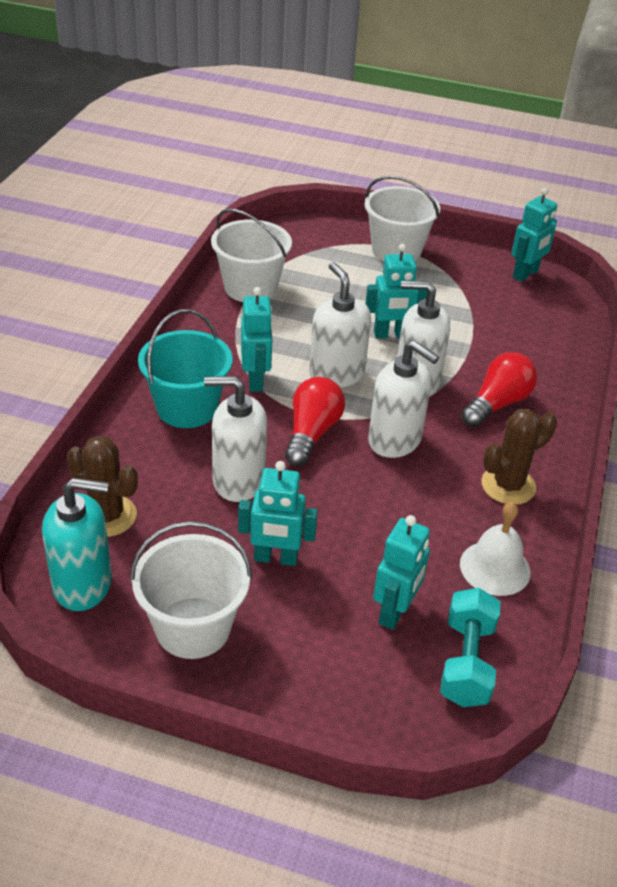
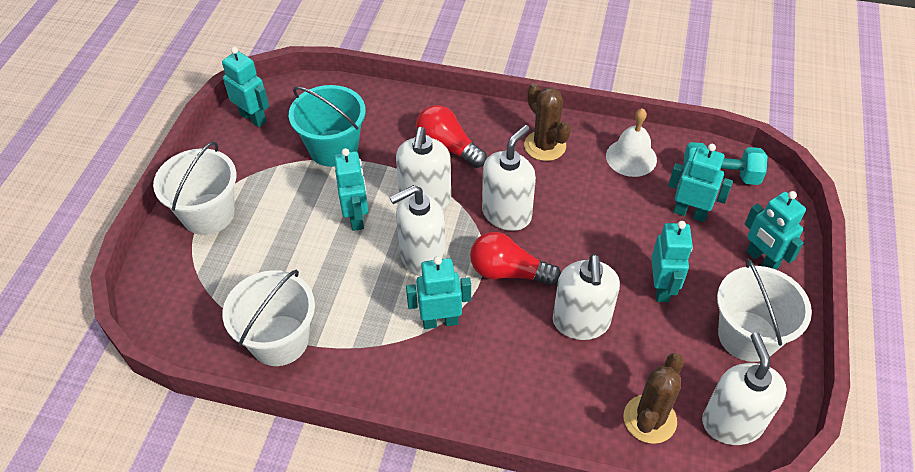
camera: 90 degrees left, 10 degrees up
turquoise soap dispenser [42,478,112,611] -> white soap dispenser [702,332,786,445]
turquoise bucket [138,309,233,428] -> turquoise bucket moved to [289,85,366,167]
none -> turquoise robot [745,191,806,269]

